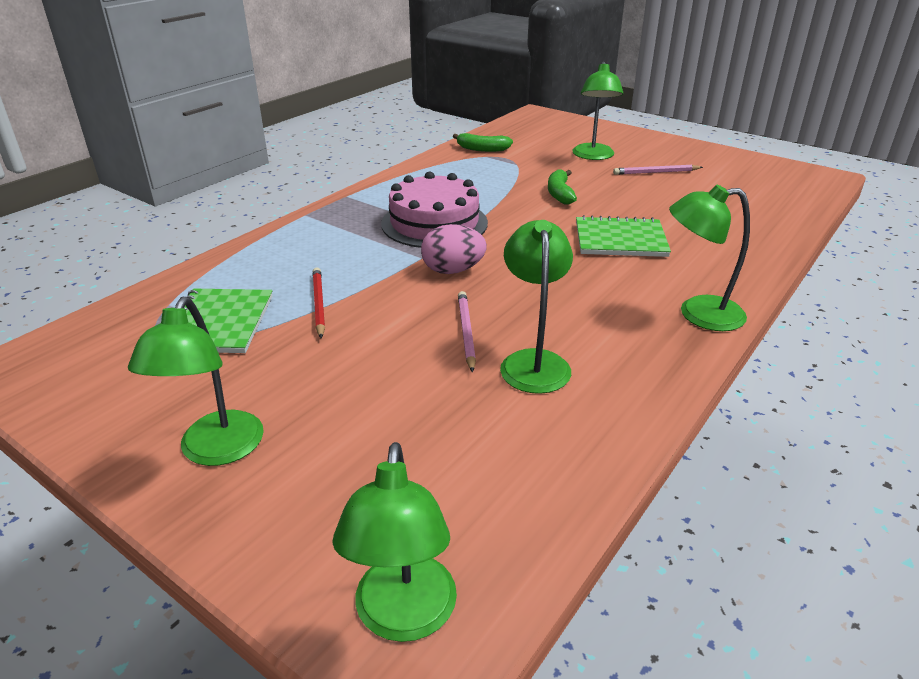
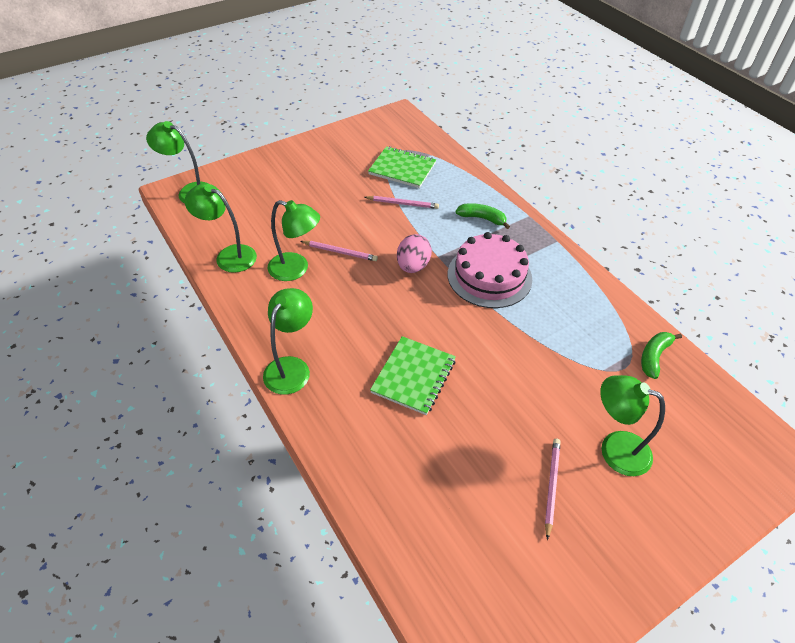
camera: 110 degrees right, 15 degrees up
green lamp [128,297,264,466] -> green lamp moved to [184,183,257,273]
red pencil [313,267,325,338] -> pink pencil [364,196,439,209]
green banana [548,169,577,204] -> green banana moved to [455,203,510,229]

